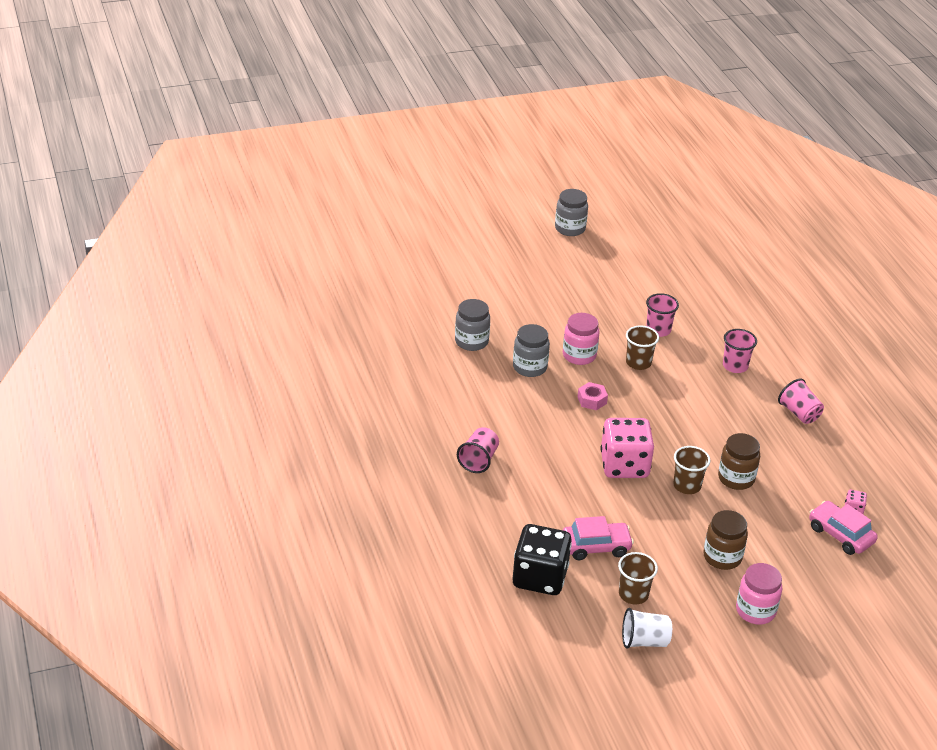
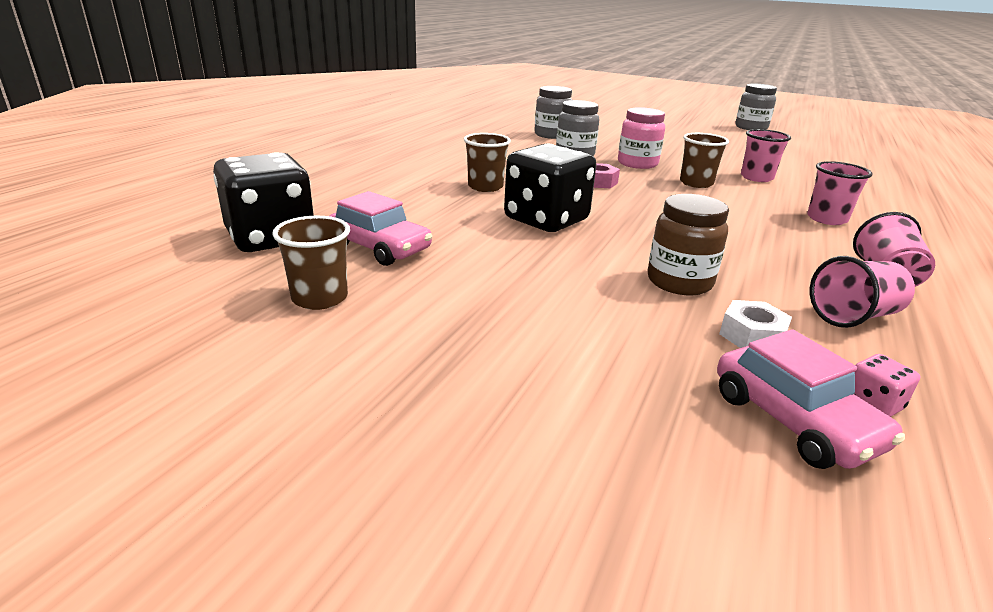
camera: 45 degrees right, 10 degrees down
pink cup [457,427,499,473] -> pink cup moved to [810,256,915,328]
pink dice [601,418,654,478] -> black dice [504,143,596,232]
white cup [622,608,672,649] -> none
brown cup [673,446,711,494] -> brown cup moved to [464,133,511,192]
brown jar [703,510,748,570] -> none
pink jar [736,563,783,625] -> none
pink car [809,501,878,555] -> pink car turned 150 degrees clockwise [717,329,905,469]
none -> white nut [719,300,792,348]

